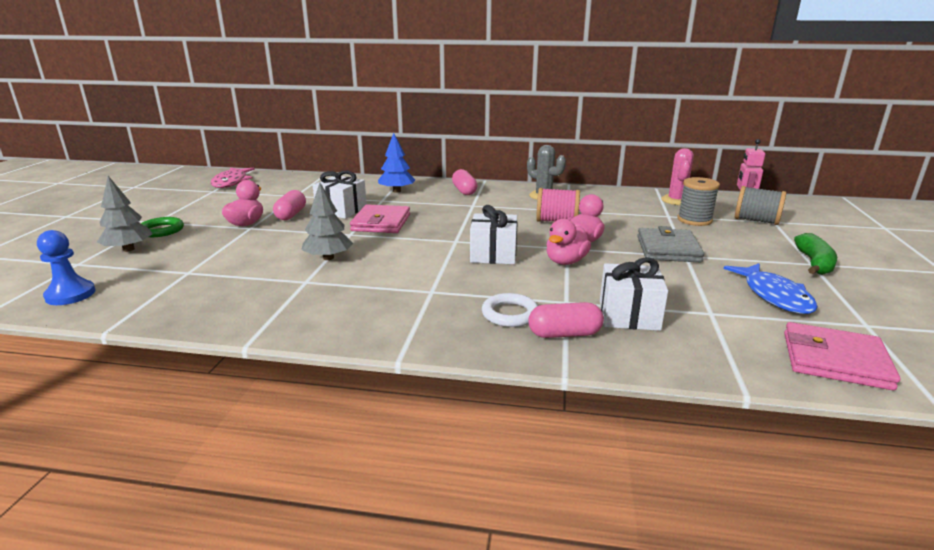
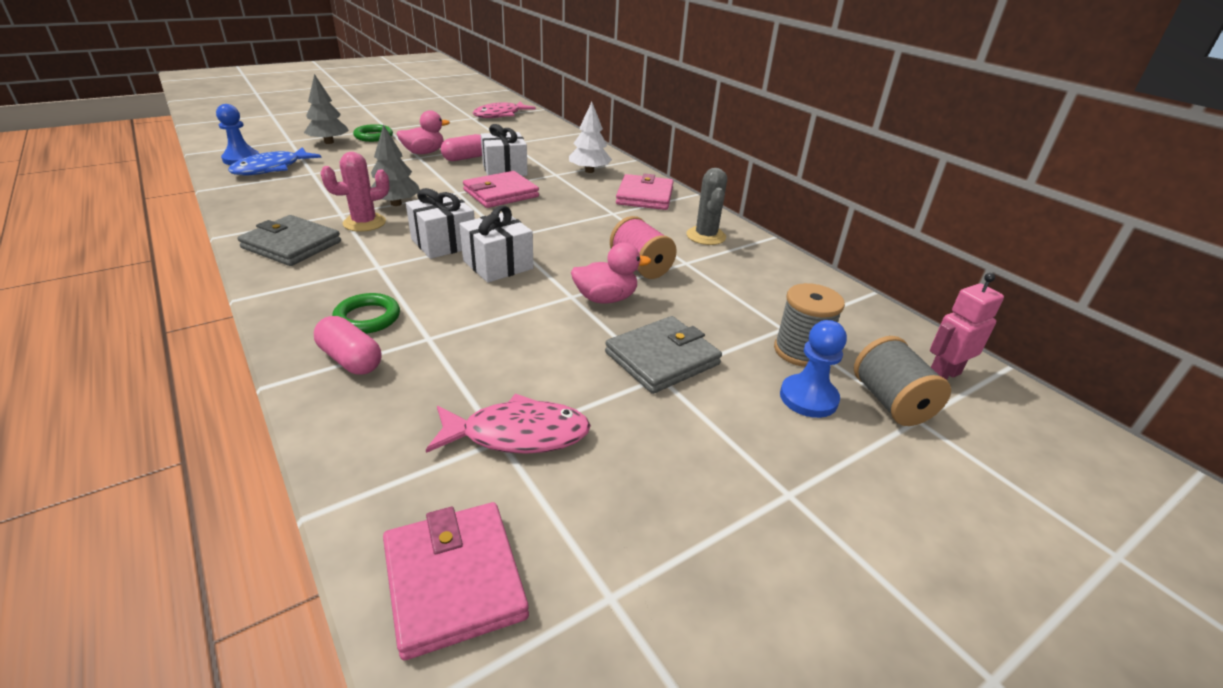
camera: 45 degrees right, 10 degrees up
blue tree [378,133,415,193] -> white tree [569,102,612,173]
pink capsule [452,169,477,195] -> pink wallet [616,173,674,210]
white ring [482,293,538,327] -> green ring [332,293,400,334]
pink duck [546,219,591,265] -> none
white gift [600,257,668,331] -> white gift moved to [406,188,475,259]
pink cactus [661,148,694,205] -> pink cactus moved to [321,152,390,232]
blue fish [724,263,818,314] -> blue fish moved to [228,147,322,175]
green banana [794,233,837,275] -> none
none -> grey wallet [238,215,341,266]
none -> pink fish [426,393,591,454]
none -> blue pawn [780,320,847,418]

